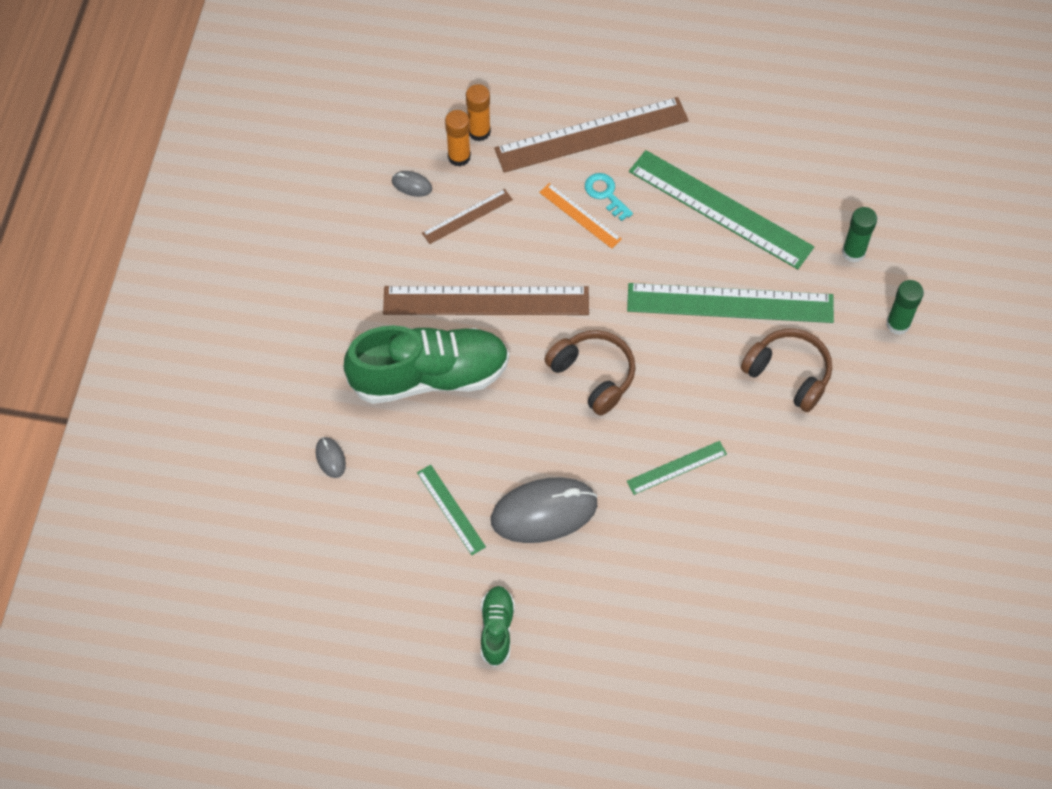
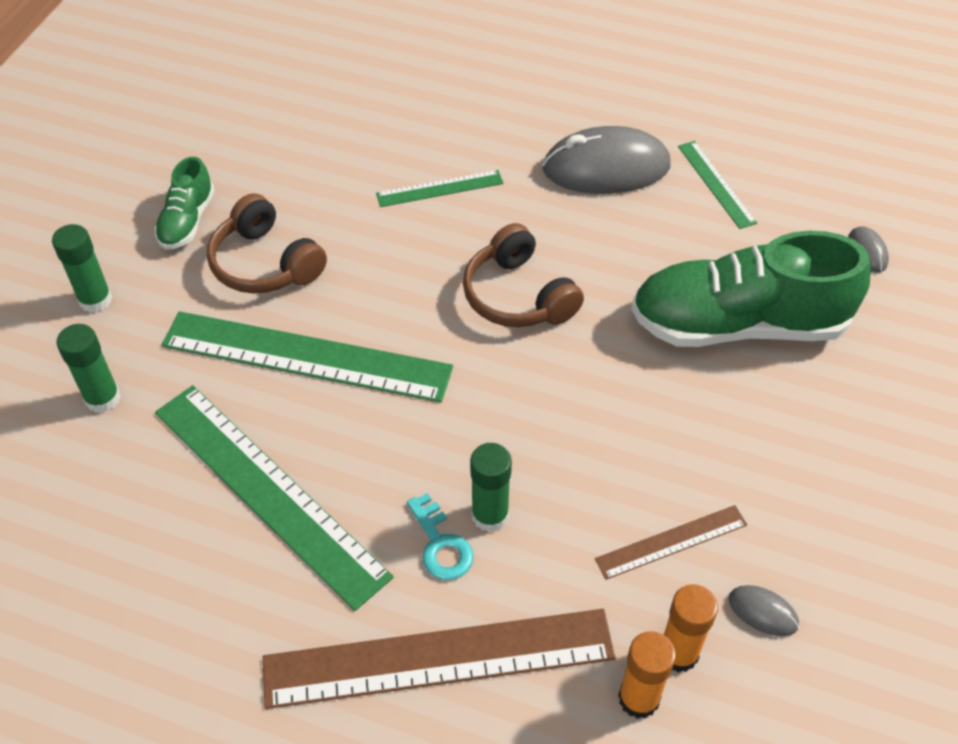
camera: 170 degrees left, 10 degrees down
brown ruler [383,286,589,315] -> none
green shoe [481,586,515,667] -> green shoe moved to [154,157,215,250]
orange ruler [539,183,622,249] -> green glue stick [470,443,512,532]

